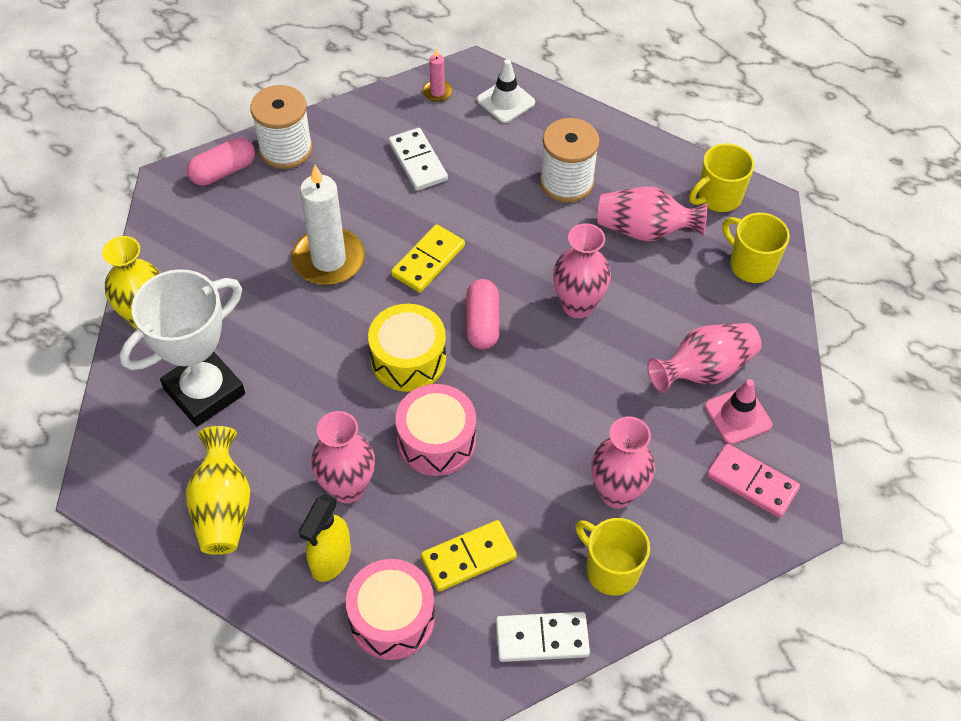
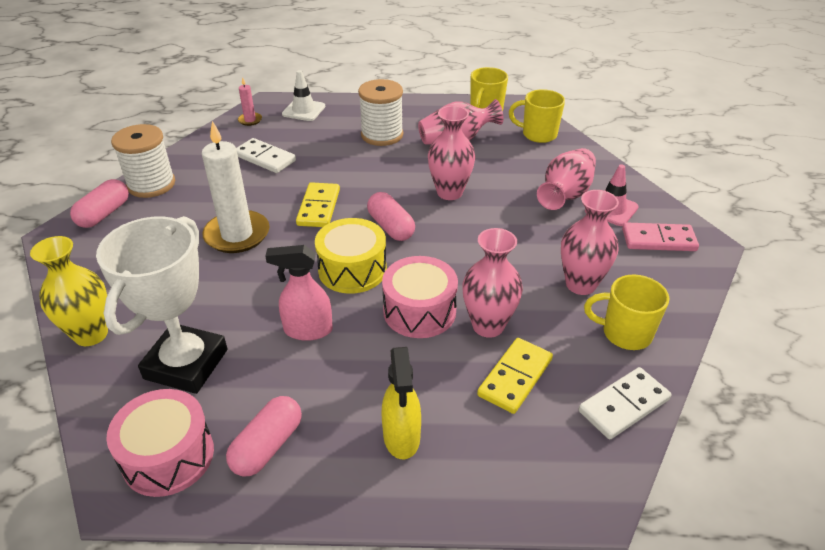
camera: 30 degrees left, 15 degrees down
yellow vase [186,426,250,555] -> pink capsule [226,396,302,477]
pink vase [311,411,375,503] -> pink vase moved to [462,228,523,338]
pink drum [346,559,435,660] -> pink drum moved to [106,389,214,497]
none -> pink spray bottle [265,245,333,341]

